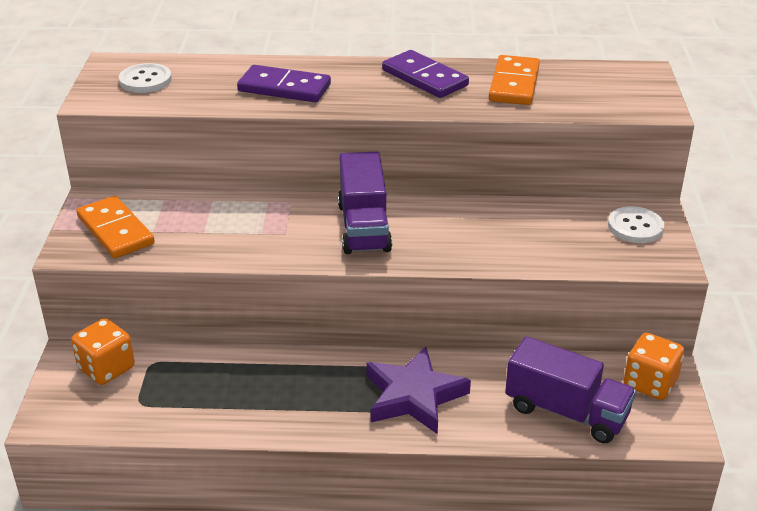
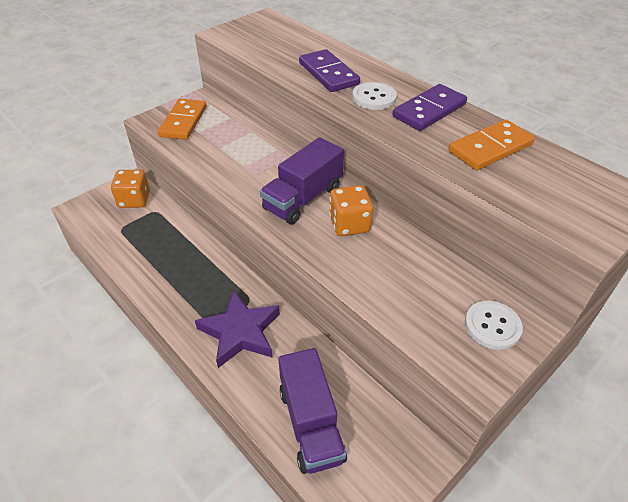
camera: 45 degrees right, 10 degrees up
white button [119,63,172,93] -> white button moved to [352,82,397,110]
purple domino [382,50,469,98] -> purple domino turned 45 degrees clockwise [392,84,467,131]
orange dice [624,333,684,400] -> orange dice moved to [329,185,373,236]

